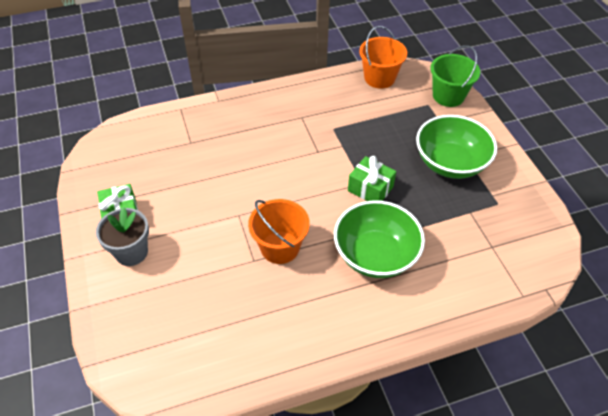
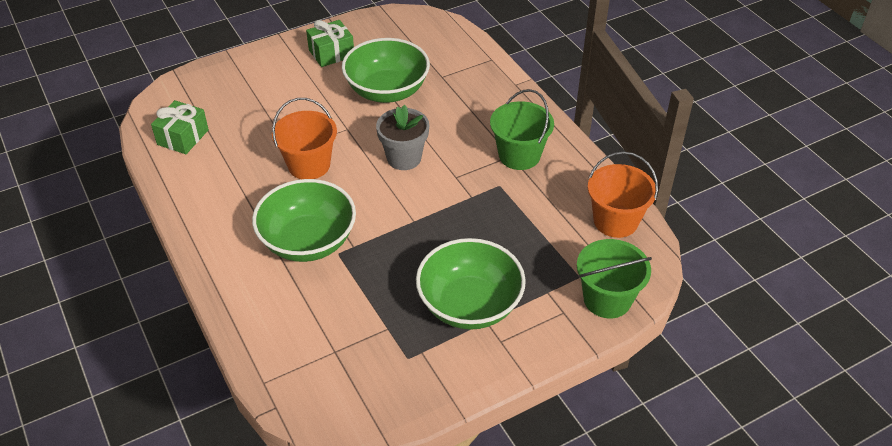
camera: 80 degrees right, 5 degrees down
grey flower pot [96,207,149,266] -> grey flower pot moved to [376,105,429,170]
green gift [348,156,396,201] -> green gift moved to [151,100,209,154]
none -> green bowl [342,38,430,103]
none -> green bucket [490,89,554,170]

